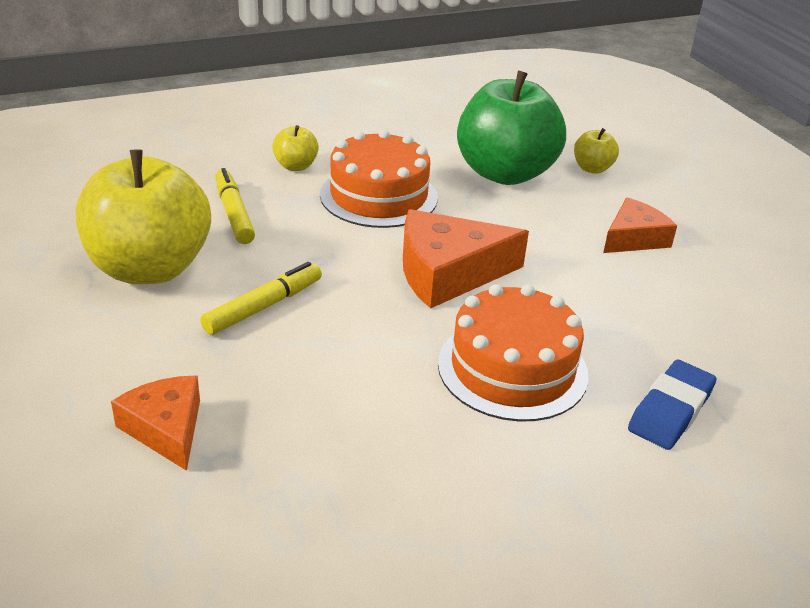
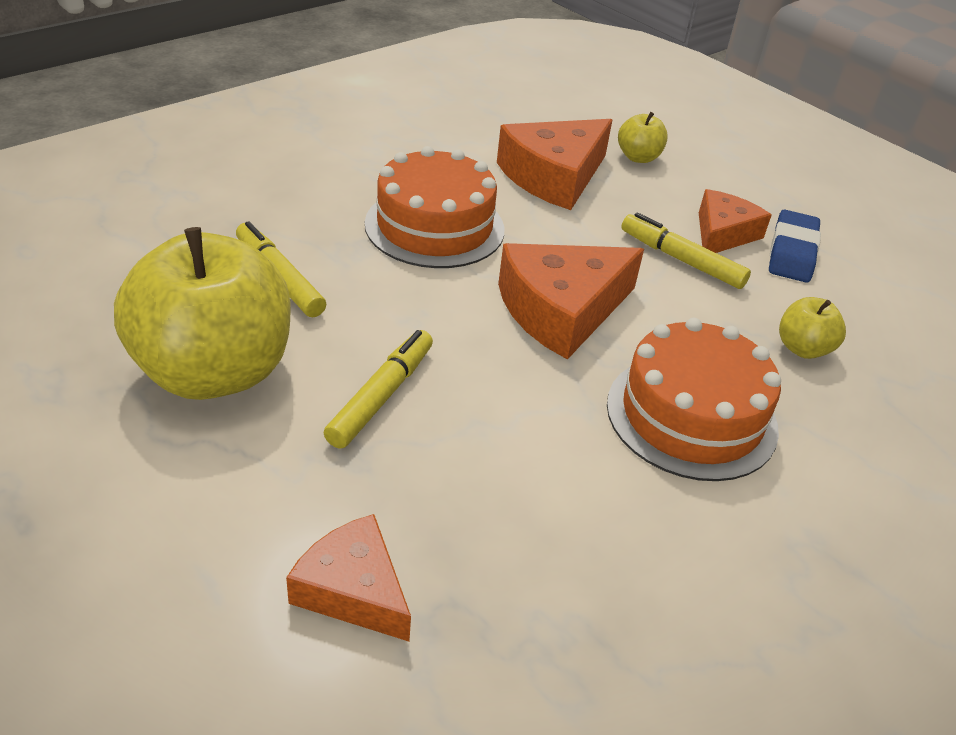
camera: 20 degrees left, 5 degrees up
yellow apple [272,125,319,171] -> yellow apple moved to [779,297,846,359]
green apple [457,71,566,185] -> orange cheese [497,119,612,210]
blue eraser [628,360,717,450] -> blue eraser moved to [769,210,821,283]
none -> yellow marker [621,212,751,289]

